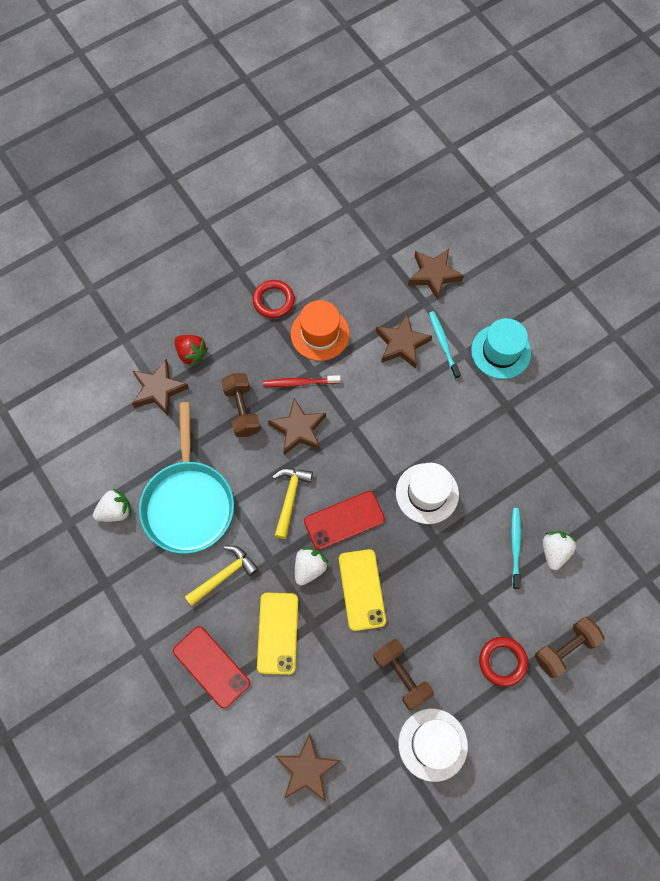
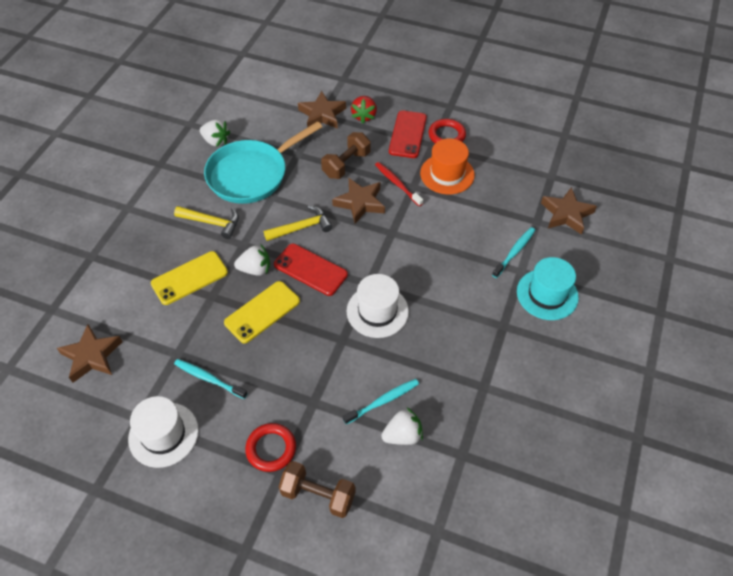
camera: 55 degrees right, 15 degrees down
red phone [173,626,250,709] -> red phone moved to [389,110,427,158]
brown dumbbell [373,639,434,710] -> turquoise toothbrush [174,359,248,399]
brown star [376,314,432,368] -> none

